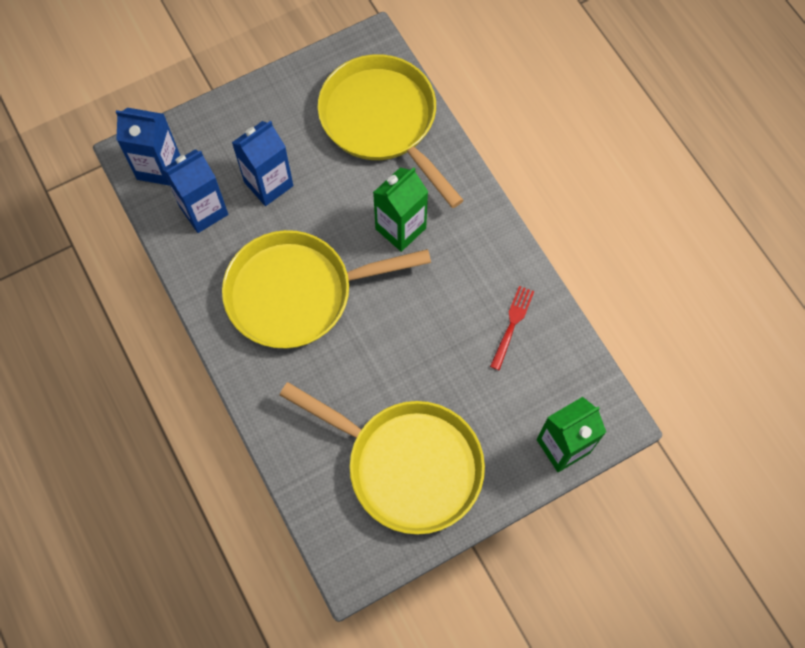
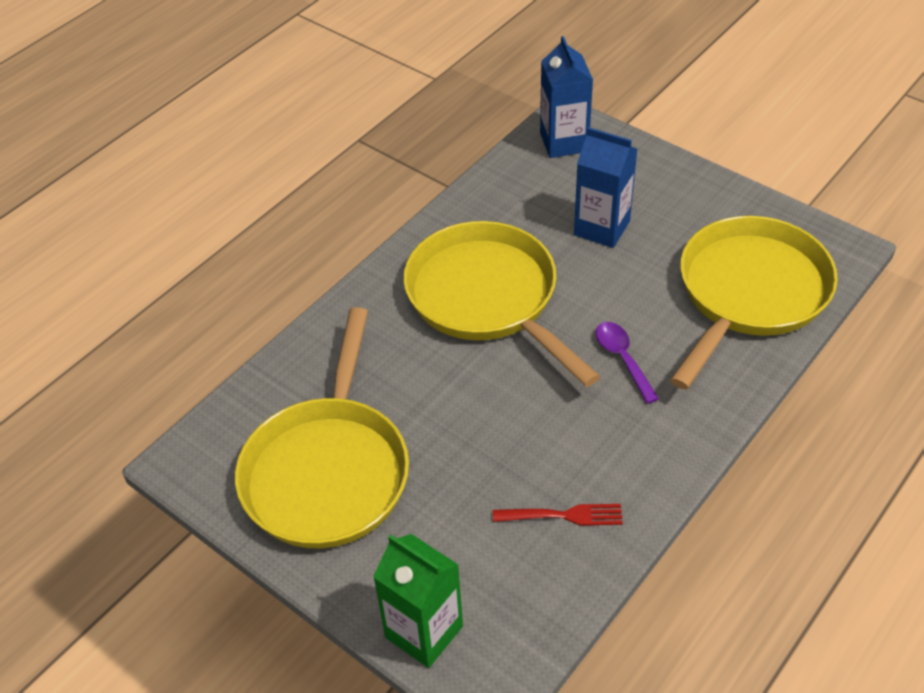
camera: 70 degrees right, 20 degrees down
blue carton [163,149,228,233] -> none
green carton [373,167,428,252] -> purple spoon [596,322,659,404]

